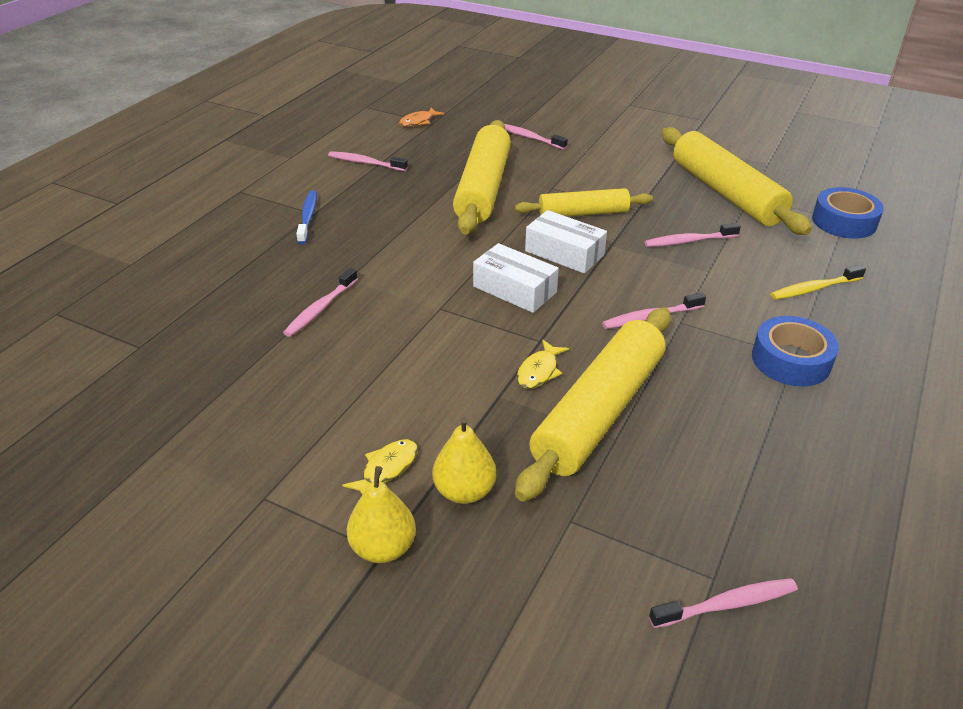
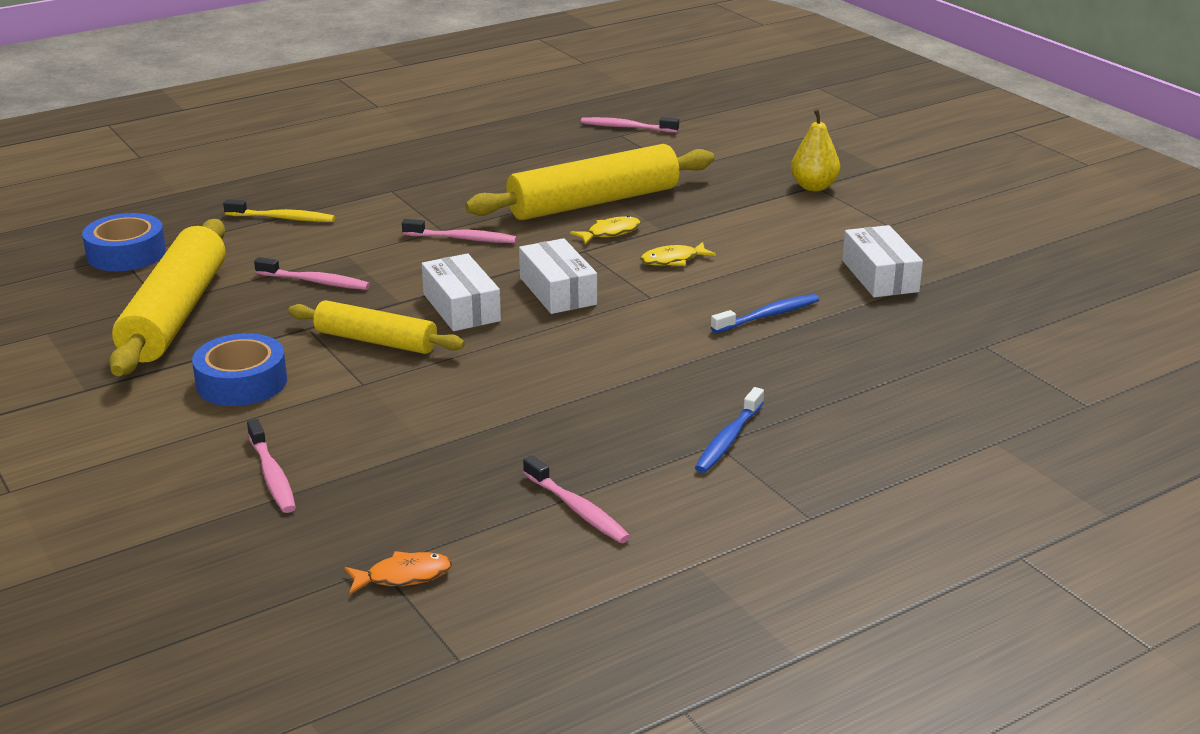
camera: 150 degrees left, 10 degrees down
pink toothbrush [283,268,358,337] -> none
yellow fish [342,439,418,495] -> yellow fish moved to [640,242,716,266]
yellow pear [432,417,496,504] -> none
yellow rolling pin [453,120,511,235] -> none
blue tape [752,316,839,386] -> blue tape moved to [192,333,287,406]
none -> blue toothbrush [711,294,819,333]
none -> white box [842,225,923,297]

